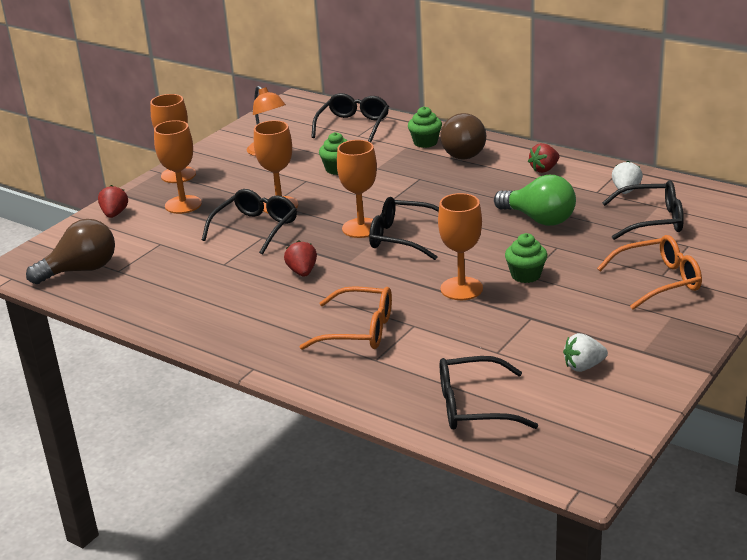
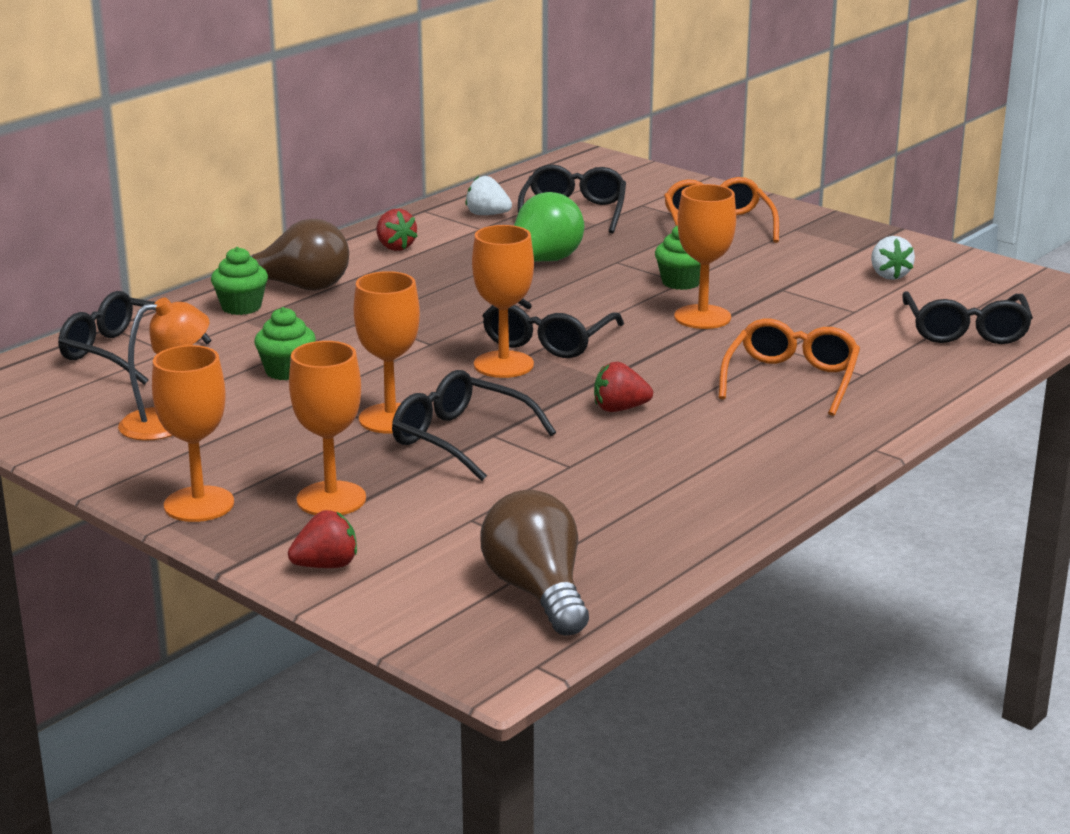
camera: 85 degrees left, 5 degrees down
red strawberry [98,185,128,218] -> red strawberry turned 150 degrees clockwise [288,510,357,568]

